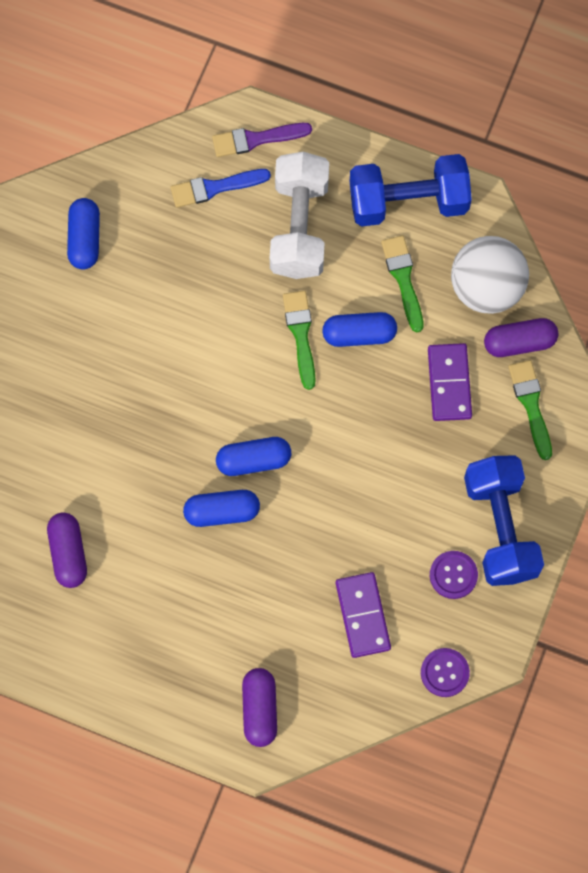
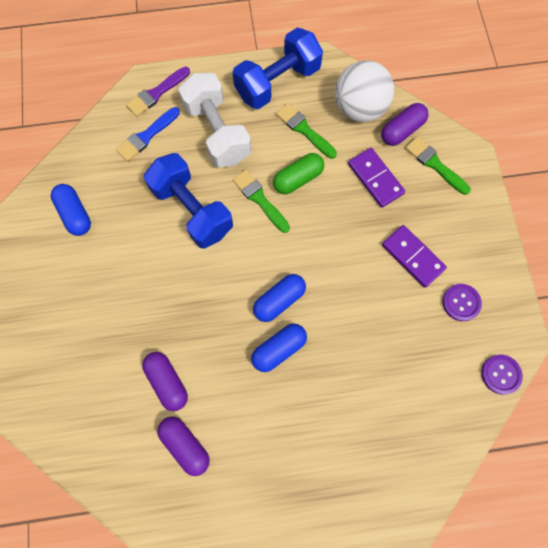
camera: 30 degrees left, 0 degrees up
purple capsule [242,668,277,747] -> purple capsule moved to [142,352,188,411]
blue capsule [322,312,397,347] -> green capsule [273,153,324,194]
purple domino [336,572,391,658] -> purple domino moved to [382,225,447,288]
blue dumbbell [464,455,544,586] -> blue dumbbell moved to [144,153,233,249]

